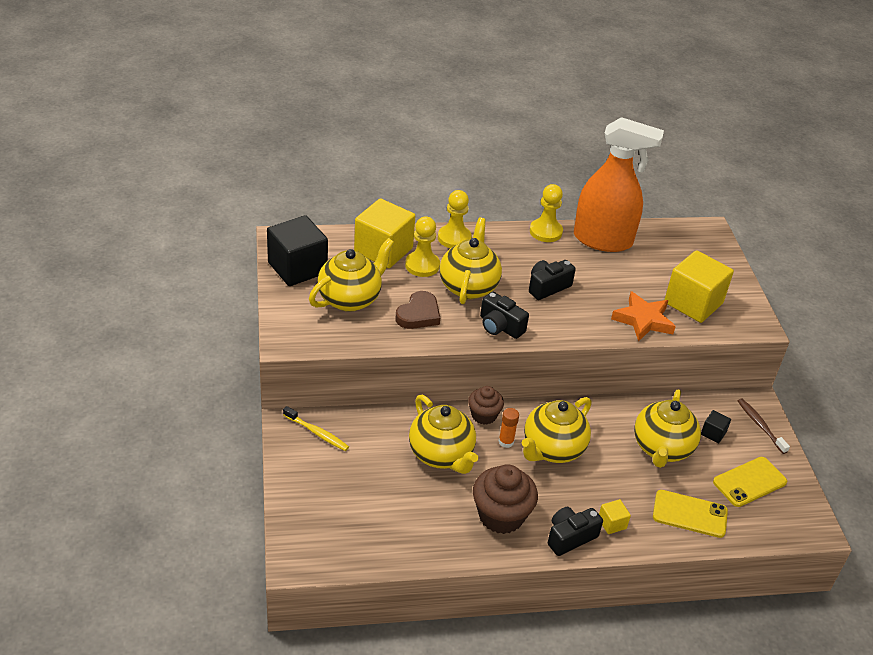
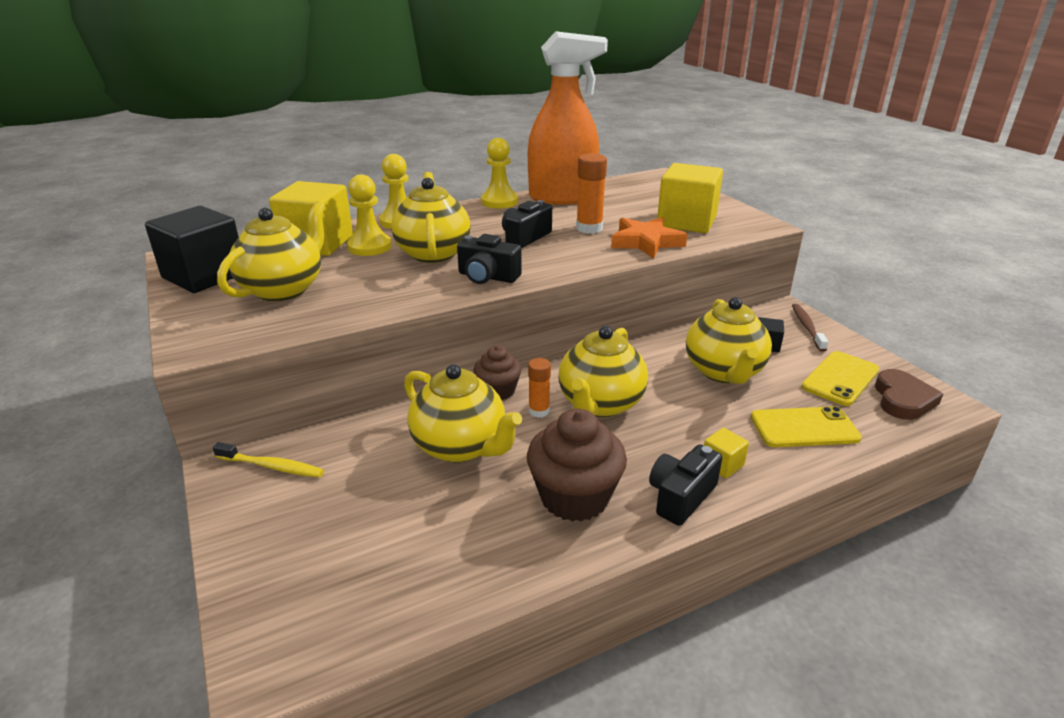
camera: 15 degrees left, 10 degrees down
brown heart [396,291,440,329] -> brown heart moved to [875,369,943,420]
brown toothbrush [738,398,790,454] -> brown toothbrush turned 45 degrees clockwise [792,304,829,352]
none -> orange glue stick [576,153,607,234]

